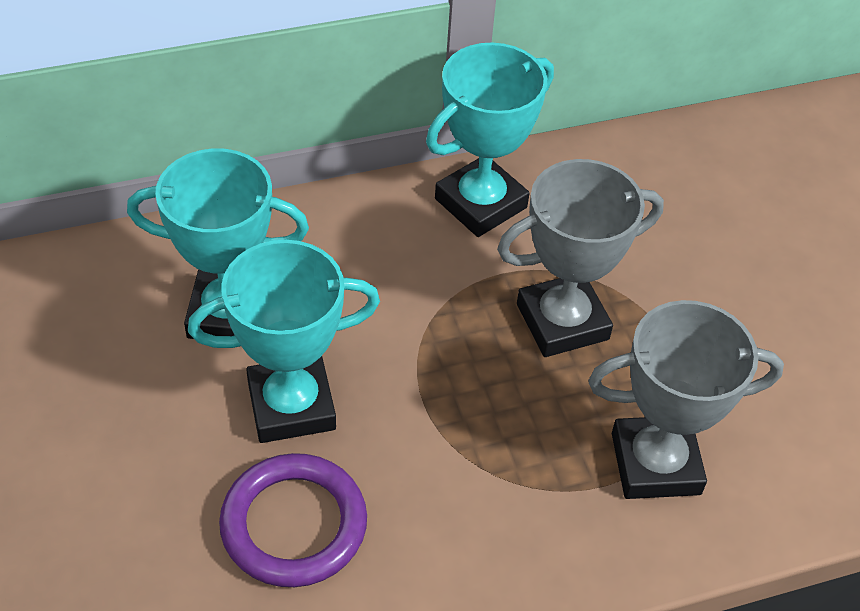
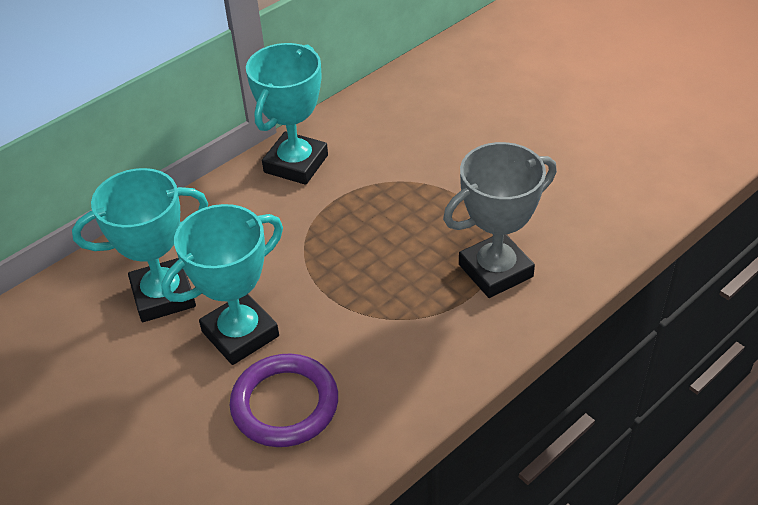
camera: 20 degrees left, 5 degrees down
grey trophy [497,159,664,357] -> none

